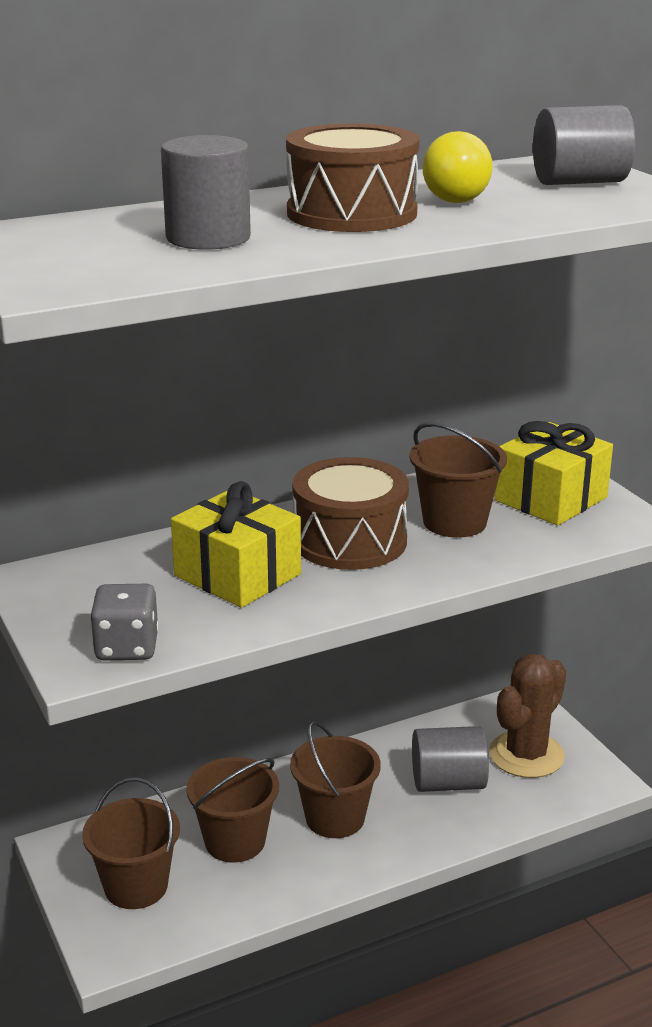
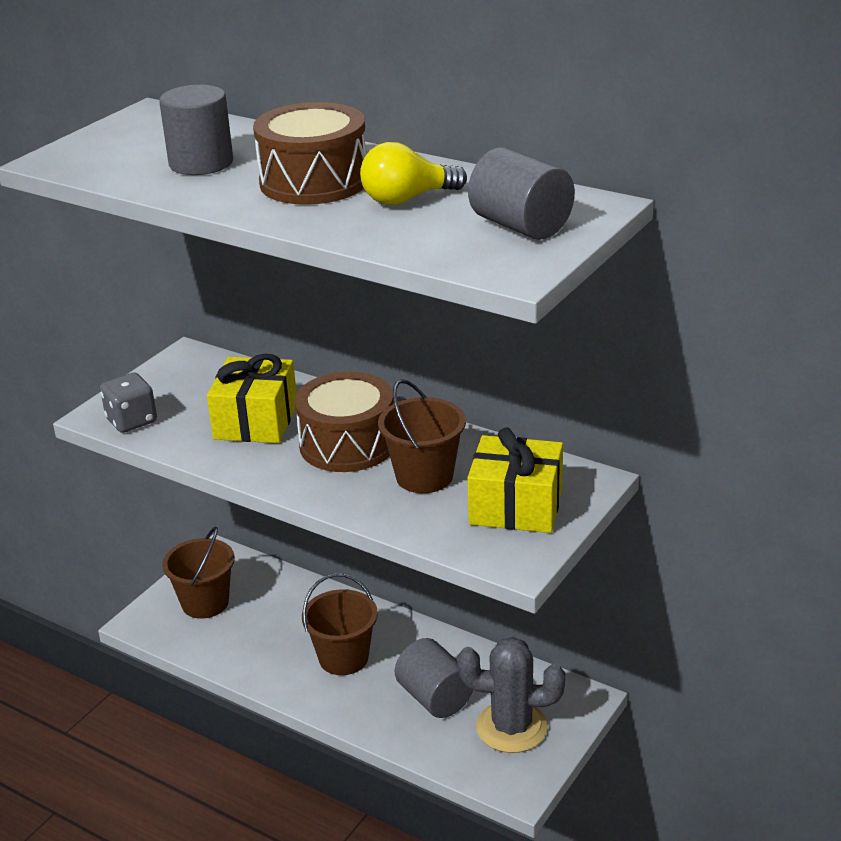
camera: 60 degrees right, 5 degrees up
brown bucket [186,757,279,863] -> none
brown cactus [489,654,566,778] -> grey cactus [457,637,565,753]

